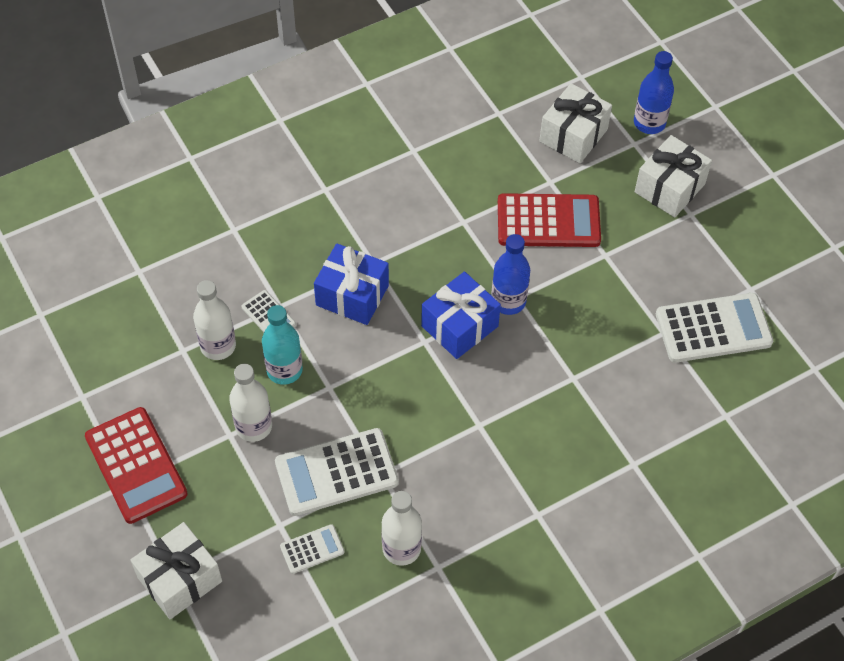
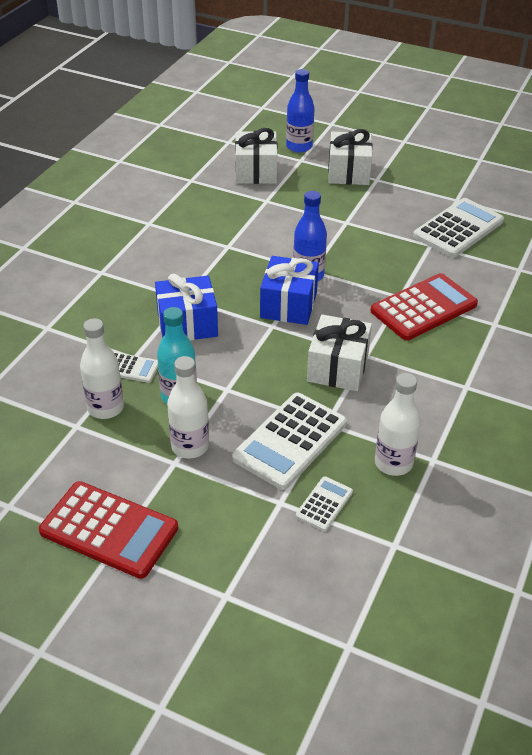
camera: 35 degrees left, 15 degrees down
white gift [130,522,222,619] -> white gift moved to [307,314,372,391]
red calculator [498,193,601,247] -> red calculator moved to [371,273,478,341]

